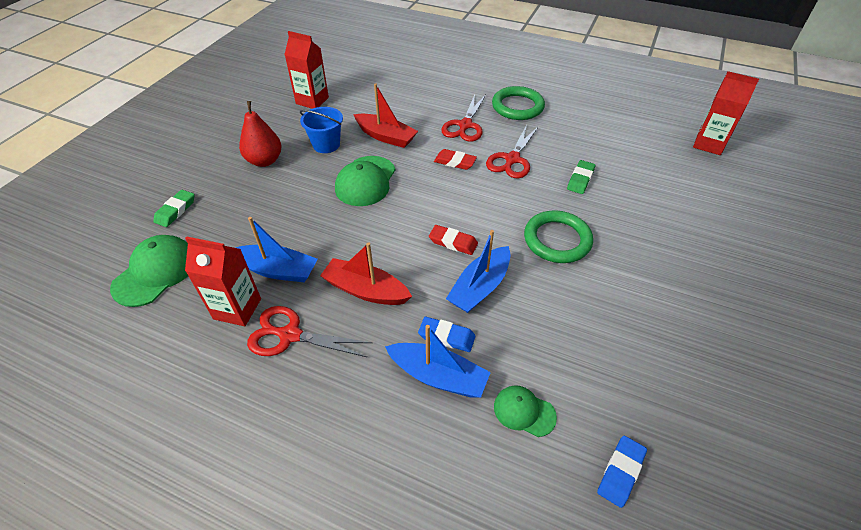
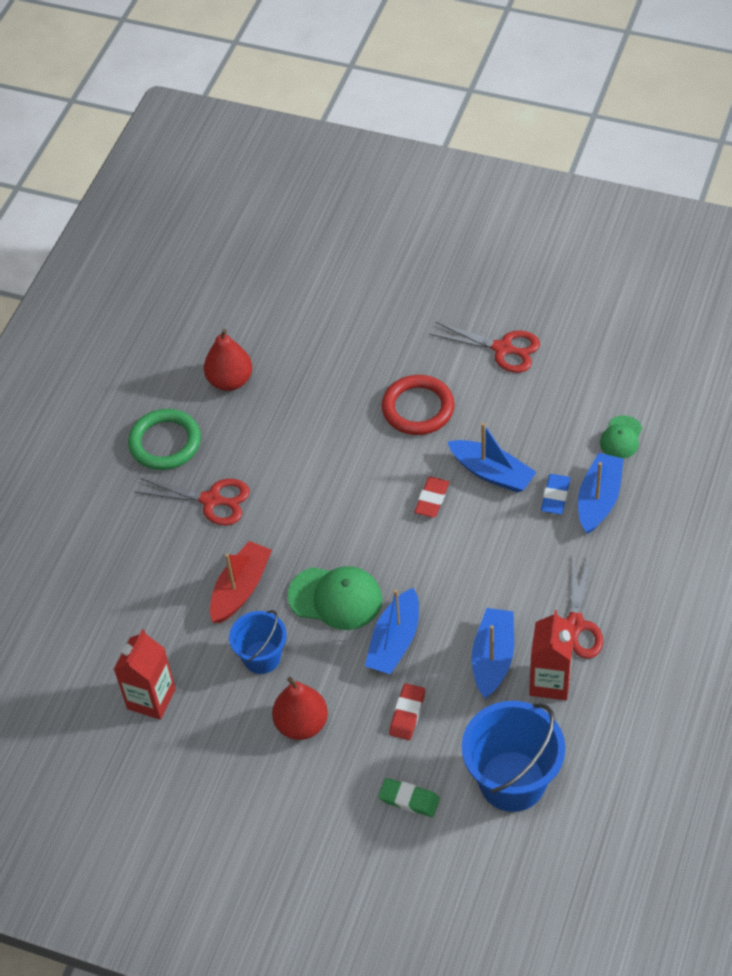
camera: 90 degrees left, 5 degrees up
green cap [110,235,188,307] -> blue bucket [462,701,565,812]
red boat [320,242,412,305] -> none
red eraser [434,149,477,170] -> red eraser moved to [389,683,425,740]
red scissors [486,125,539,178] -> red scissors moved to [430,322,540,373]
green ring [524,210,593,263] -> red ring [382,375,454,435]
green eraser [567,160,596,194] -> none
blue eraser [597,436,647,508] -> none
red carton [693,71,759,155] -> none
none -> red pear [204,329,252,391]
none -> blue boat [365,587,419,674]

